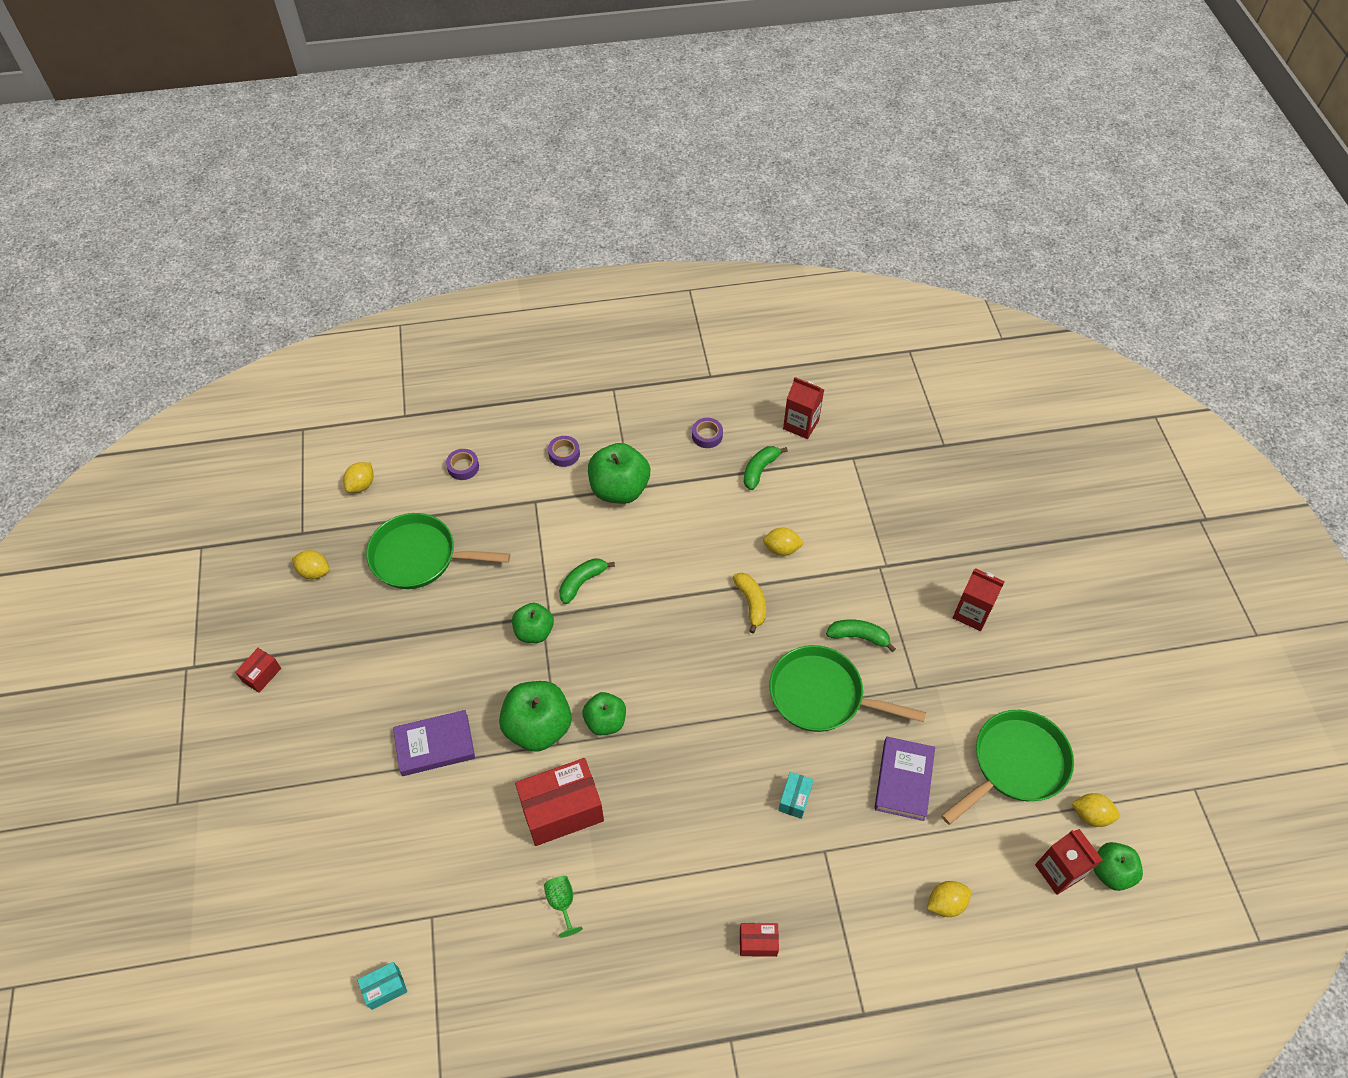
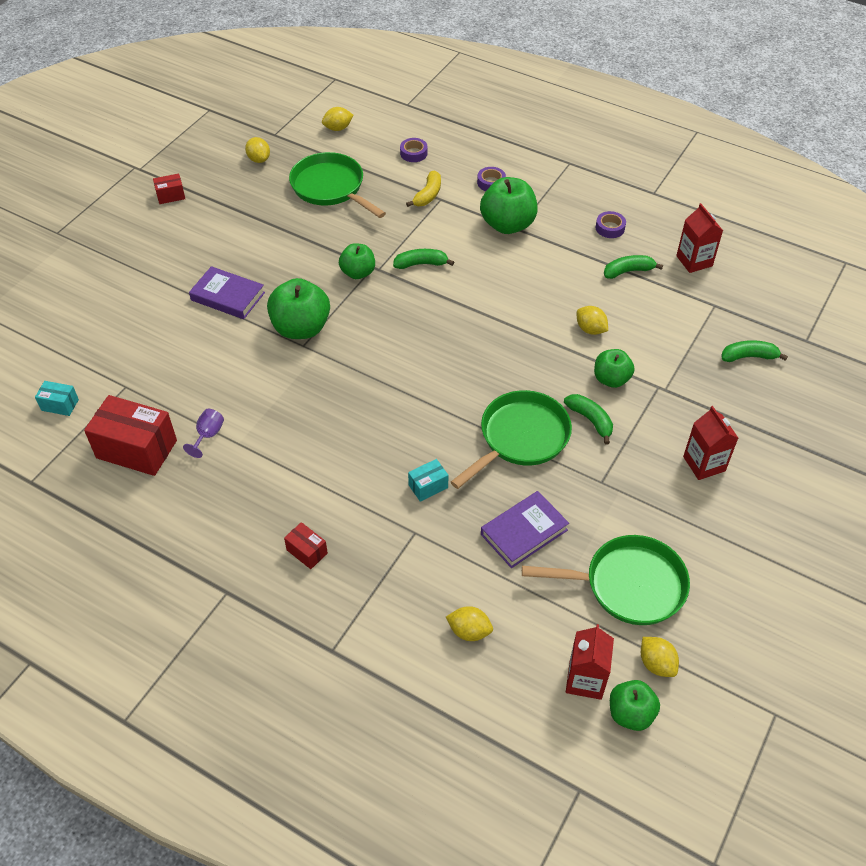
camera: 40 degrees right, 5 degrees down
red box [515,758,604,846] -> red box moved to [84,395,177,476]
green goblet [544,876,583,937] -> purple goblet [183,409,224,458]
green apple [582,692,626,735] -> green apple moved to [594,349,635,388]
yellow banana [733,573,766,633] -> yellow banana moved to [406,171,441,207]
green pan [769,645,926,732] -> green pan turned 75 degrees clockwise [451,390,572,489]
none -> green banana [721,340,788,362]

